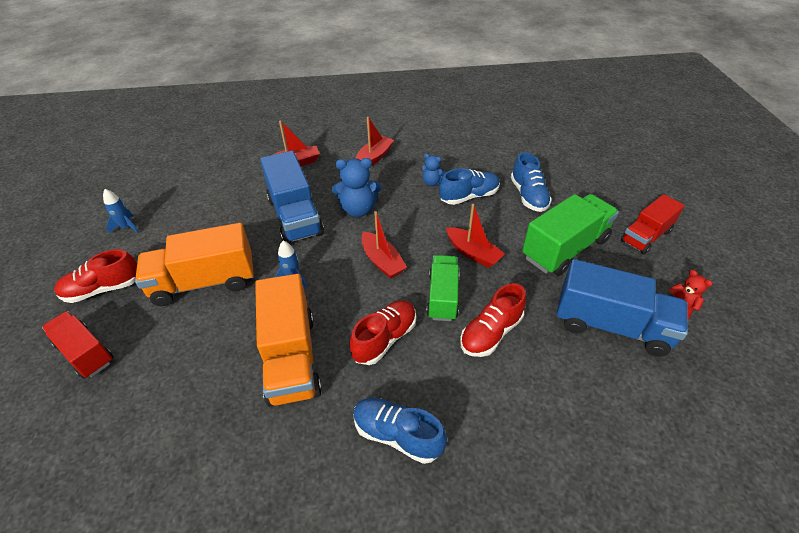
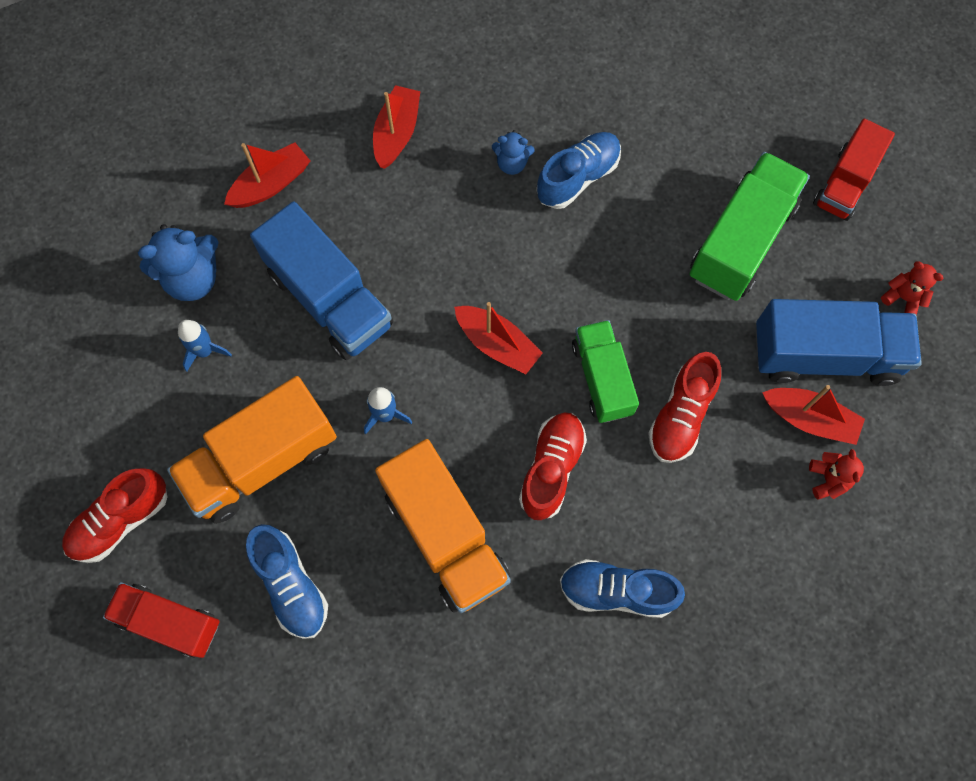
camera: 20 degrees left, 25 degrees up
blue rocket [103,189,139,234] -> blue rocket moved to [178,320,232,372]
blue teddy bear [332,158,382,217] -> blue teddy bear moved to [138,224,219,301]
red boat [446,204,505,268] -> red boat moved to [762,385,865,445]
blue shoe [511,152,552,212] -> blue shoe moved to [246,524,328,639]
none -> red teddy bear [809,449,864,500]

